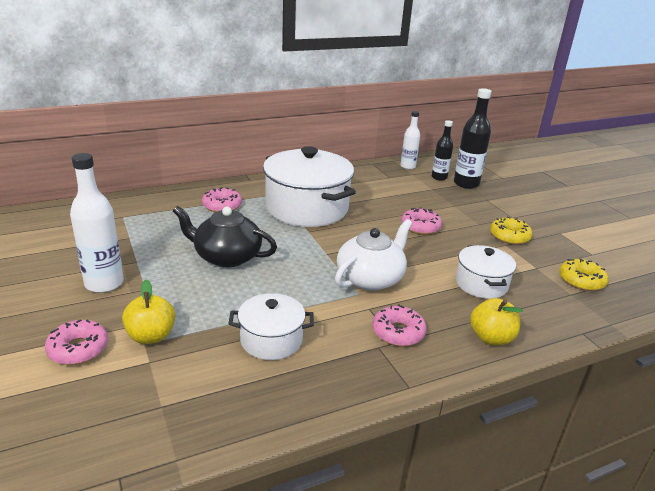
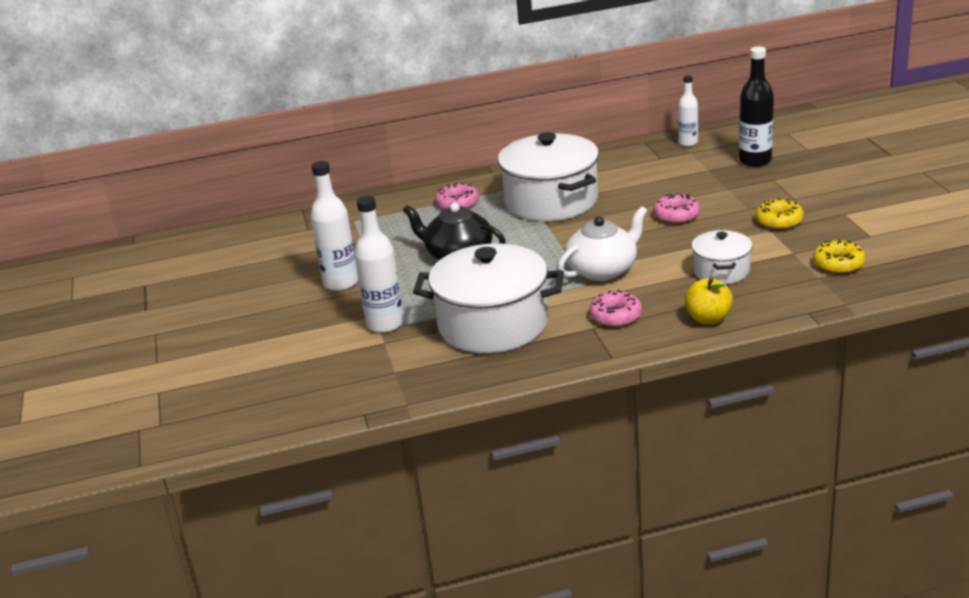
camera: 15 degrees right, 0 degrees up
pink donut [45,319,108,365] -> none
yellow apple [122,279,175,344] -> white bottle [354,196,404,333]
white pot [228,293,314,360] -> white pot [413,243,564,353], size x1.90
black bottle [432,120,453,181] -> none

